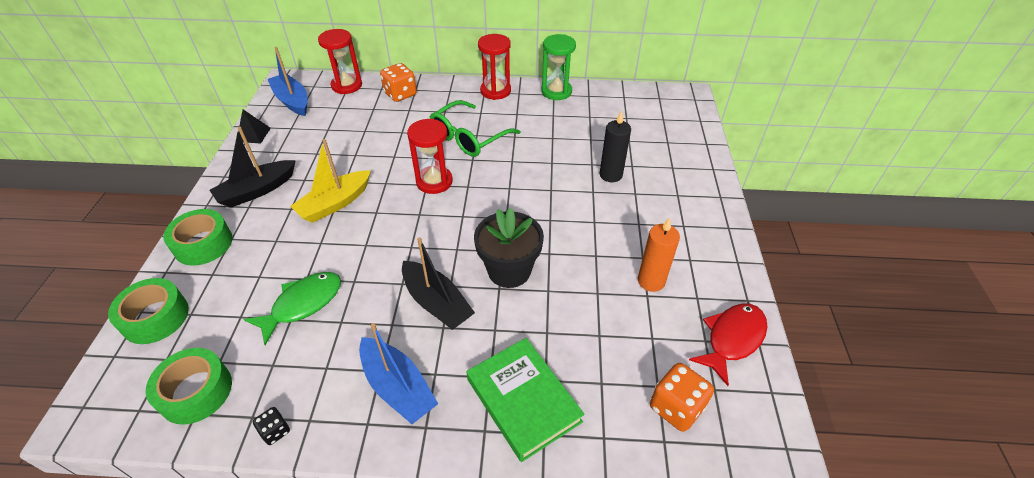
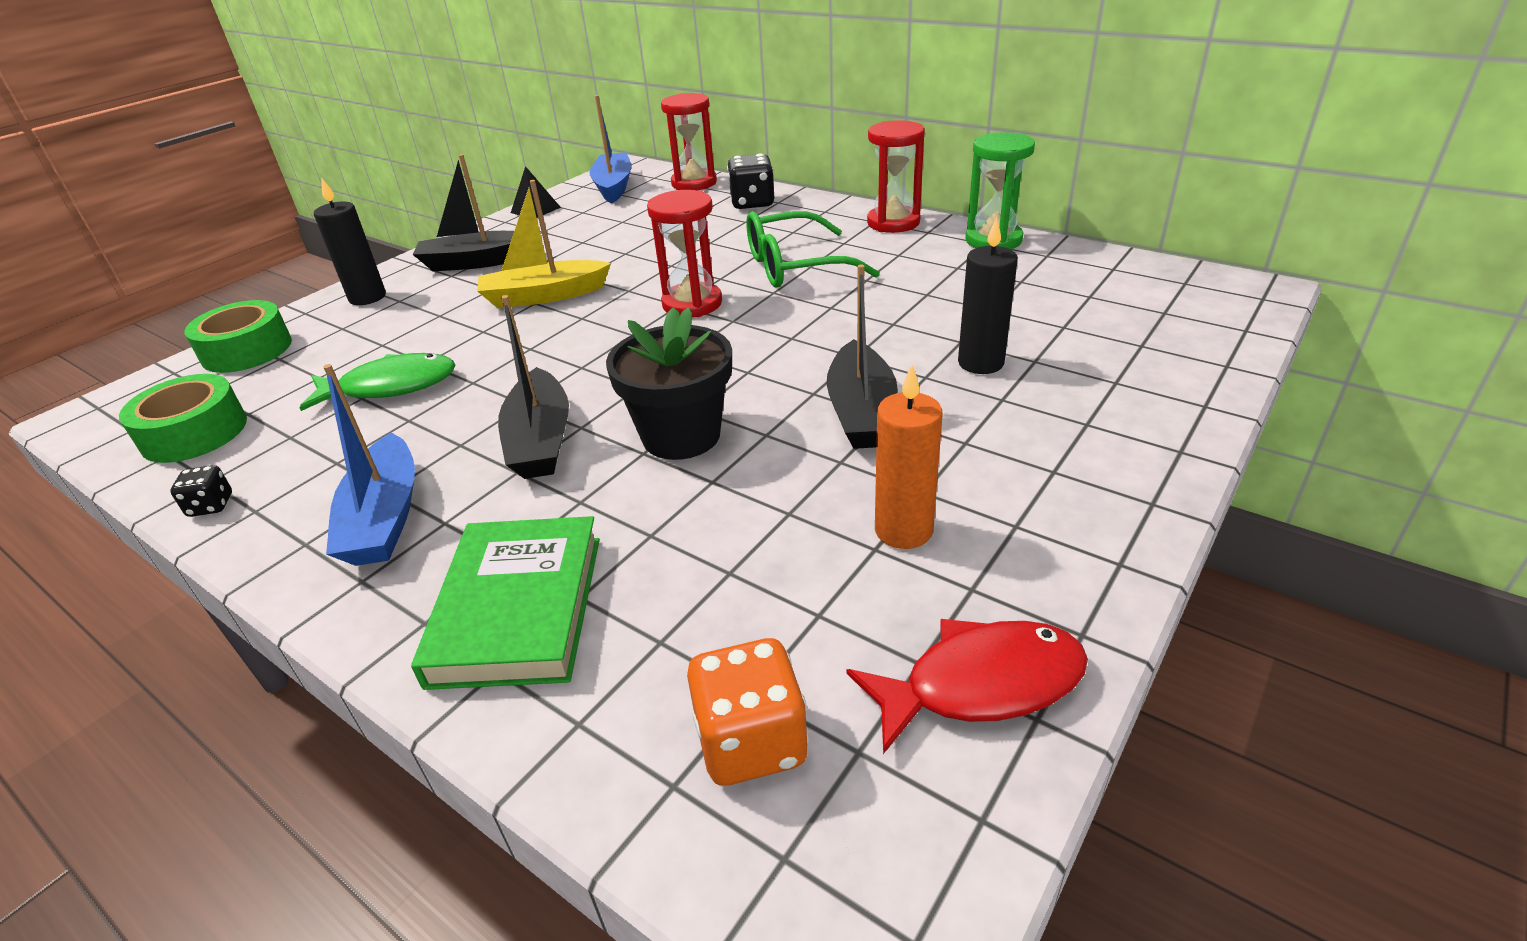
camera: 35 degrees right, 10 degrees down
green tape [163,209,233,266] -> black candle [314,177,386,305]
orange dice [380,63,417,102] -> black dice [727,154,774,209]
none -> black boat [826,264,898,449]

